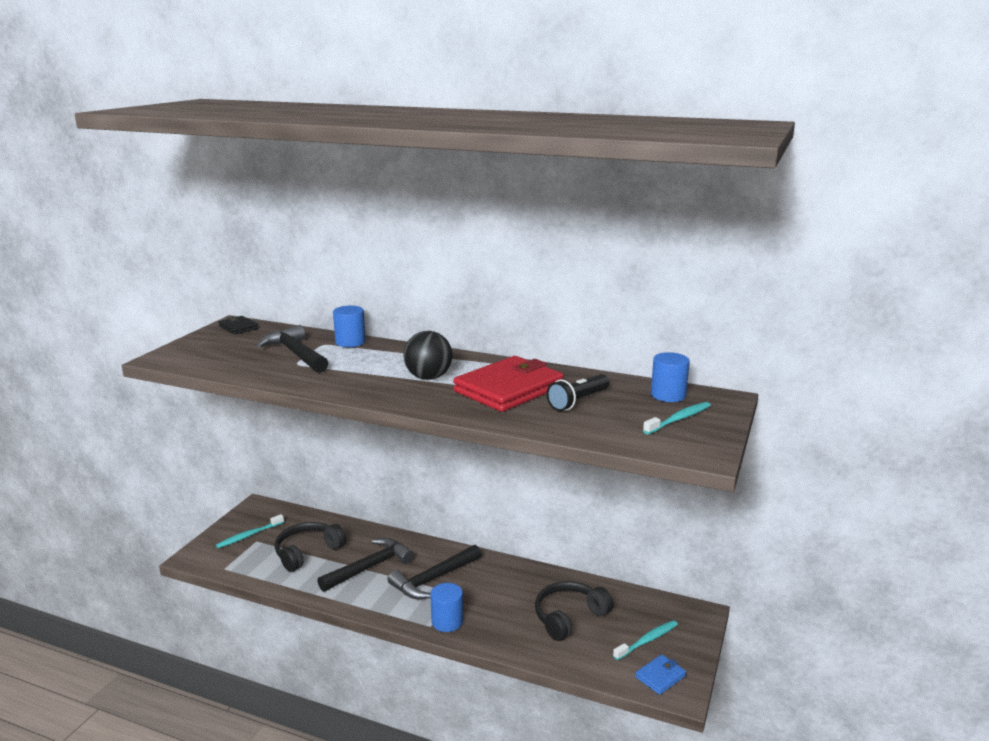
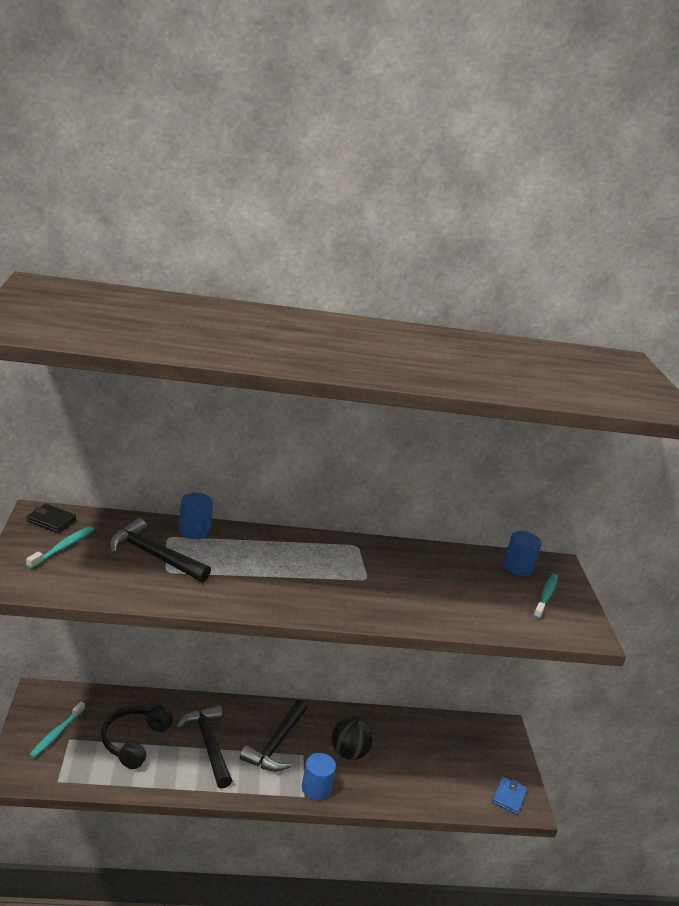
camera: 30 degrees left, 5 degrees up
black hammer [317,538,414,592] -> black hammer turned 45 degrees counterclockwise [176,705,232,789]
black ball [403,331,453,380] -> black ball moved to [332,716,373,760]
red wallet [453,356,564,412] -> none
black headphones [535,581,614,641] -> none
black flashlight [547,374,609,411] -> none
turquoise toothbrush [613,620,678,660] -> turquoise toothbrush moved to [26,526,94,569]

